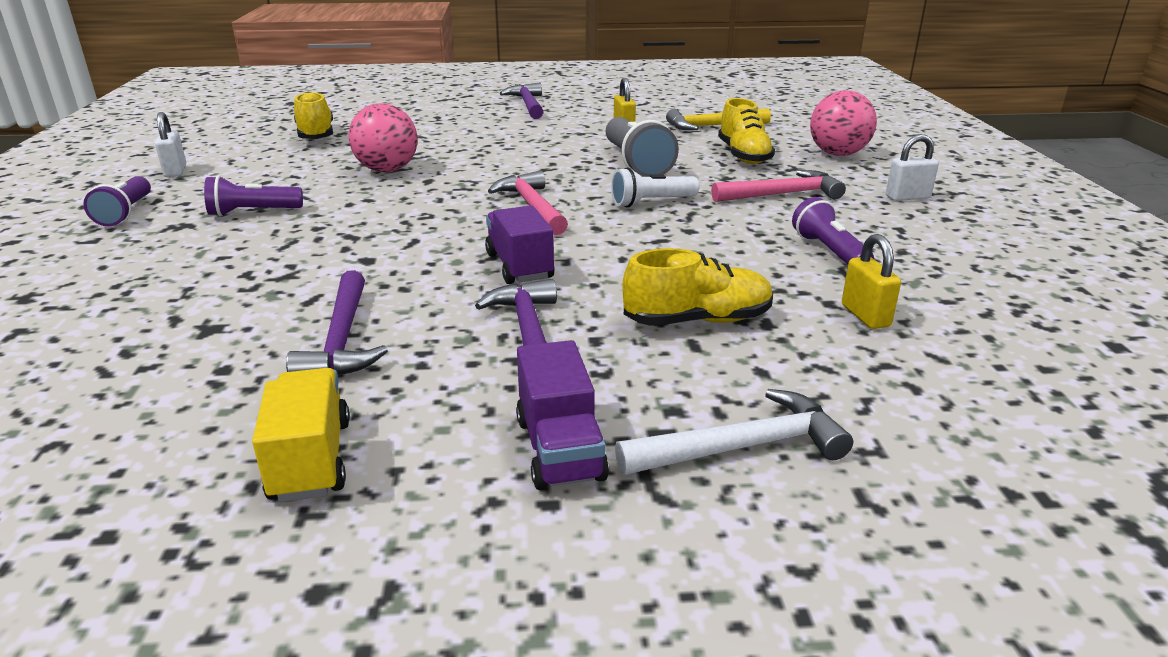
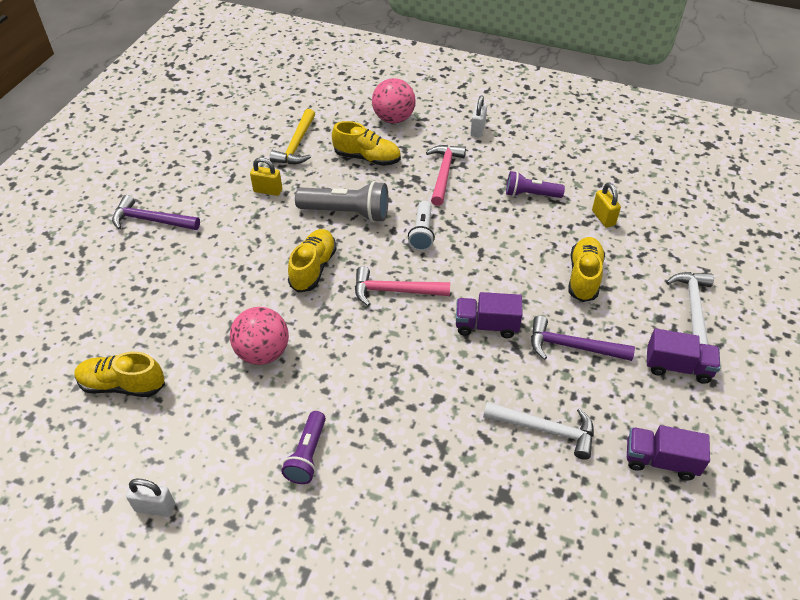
camera: 65 degrees left, 20 degrees up
purple flashlight [83,176,151,226] -> none
yellow truck [252,368,350,502] -> purple truck [627,425,710,481]
purple hammer [286,270,388,376] -> white hammer [483,402,594,460]
yellow padlock [842,234,901,329] -> yellow padlock turned 60 degrees clockwise [592,182,621,228]
none -> yellow shoe [288,229,337,293]

